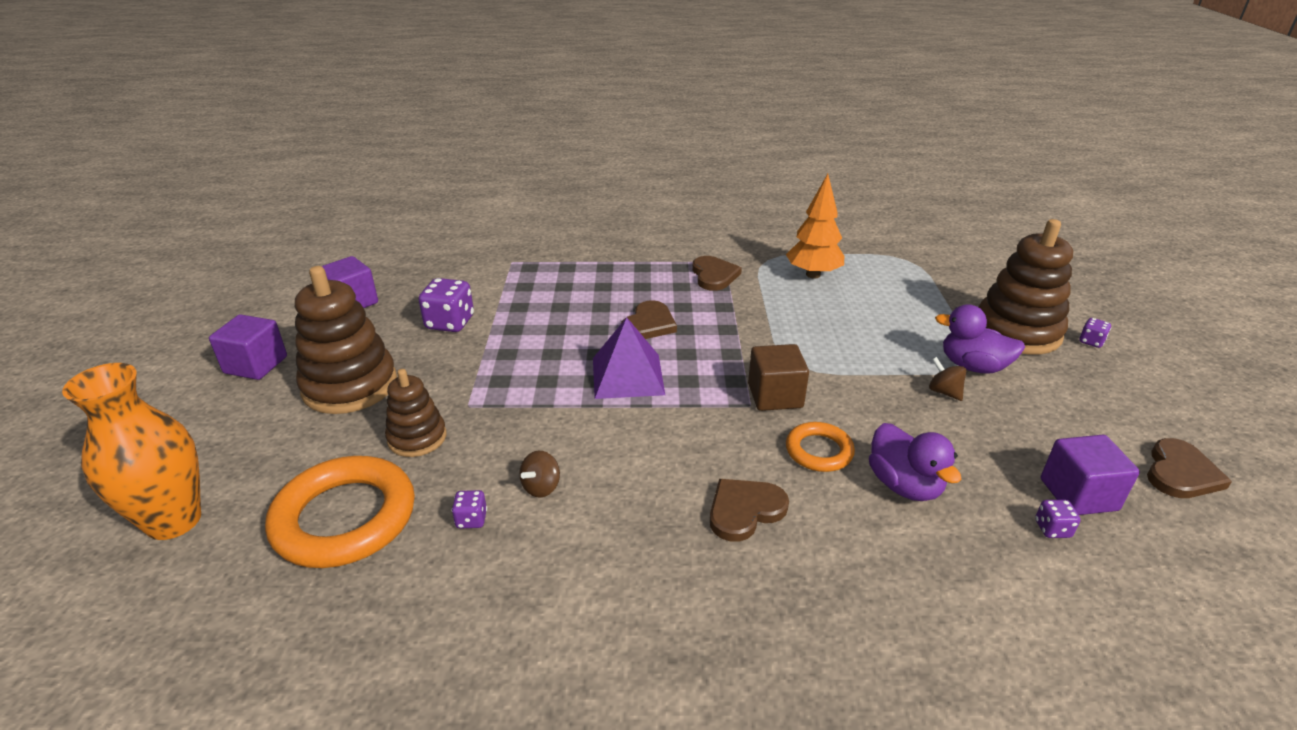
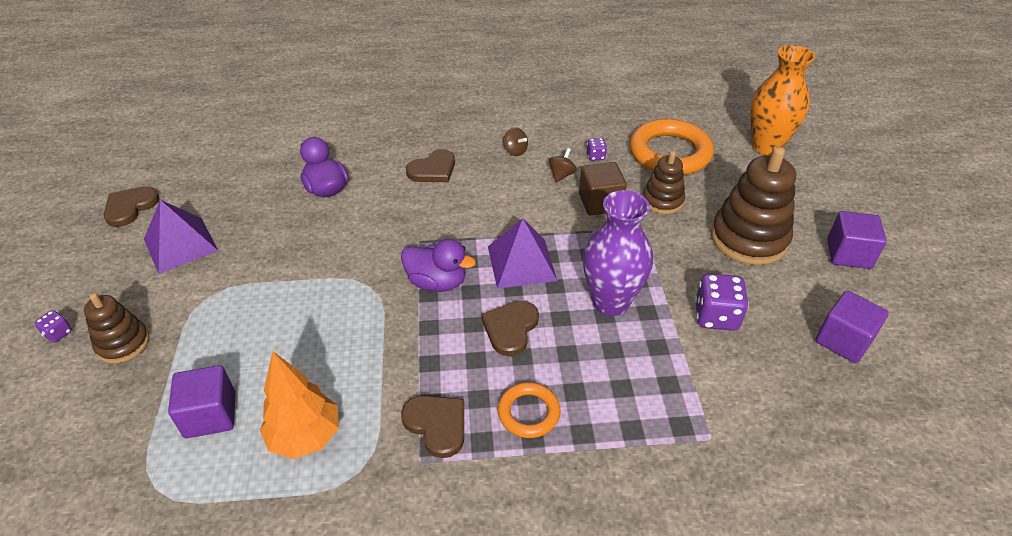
camera: 175 degrees right, 10 degrees up
brown heart [692,256,742,291] -> brown heart turned 150 degrees clockwise [401,396,464,458]
brown cube [748,344,809,411] -> brown cube moved to [579,162,627,215]
orange ring [786,422,855,472] -> orange ring moved to [498,382,561,438]
brown spinning top [929,357,966,401] -> brown spinning top moved to [503,127,528,156]
purple duck [935,304,1025,373] -> purple duck moved to [401,239,476,292]
brown stacking toy [978,219,1073,355] -> brown stacking toy [84,293,149,364], size x0.58
purple dice [1035,500,1081,538] -> none
purple cube [1041,435,1140,515] -> purple cube moved to [168,365,235,438]
none -> purple pyramid [144,200,218,274]
none -> purple vase [583,190,653,316]

